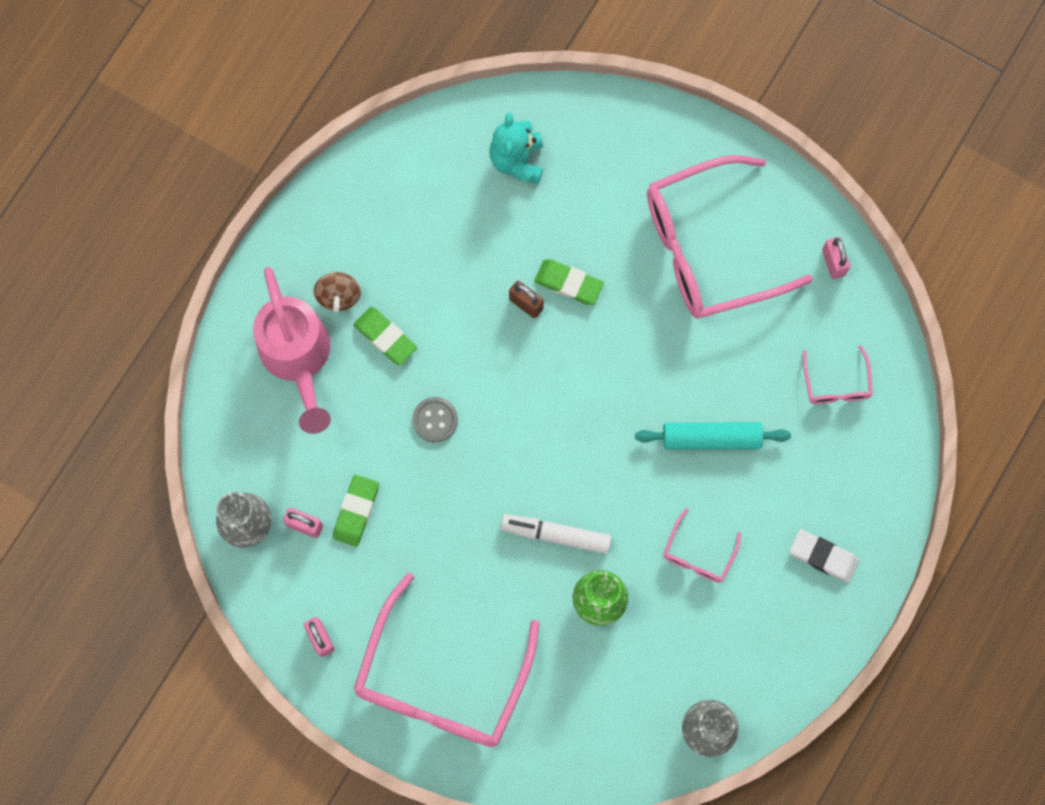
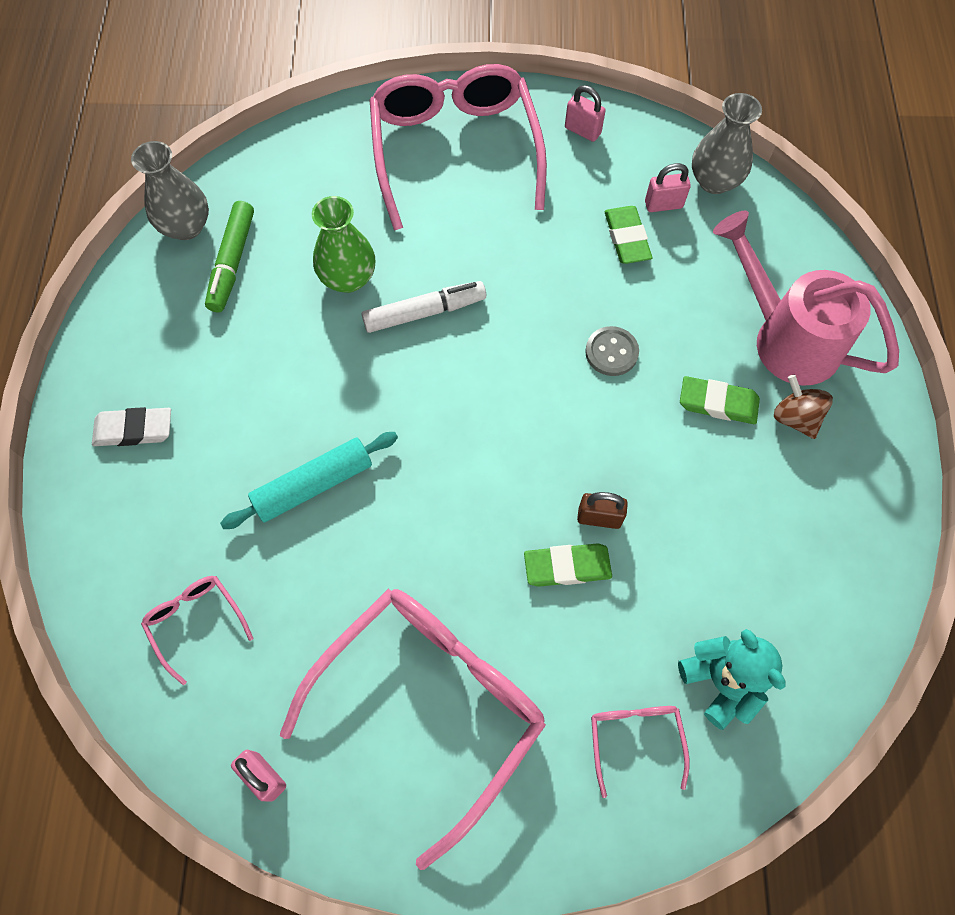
camera: 150 degrees right, 10 degrees down
pink glasses [663,508,741,583] -> pink glasses moved to [591,706,690,798]
none -> green marker [205,201,254,312]

